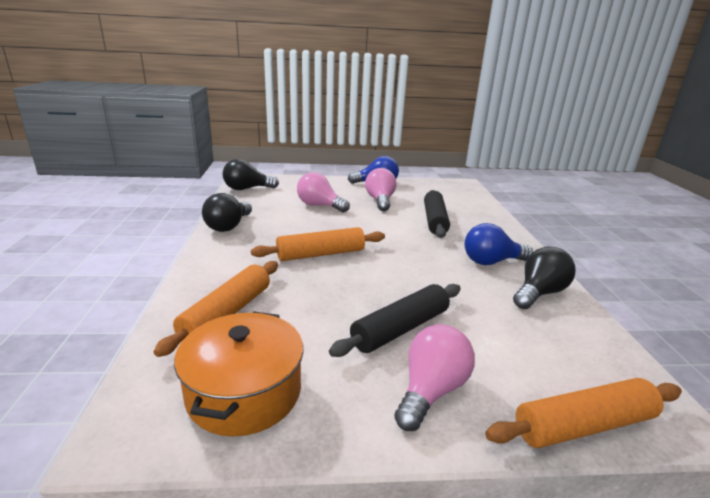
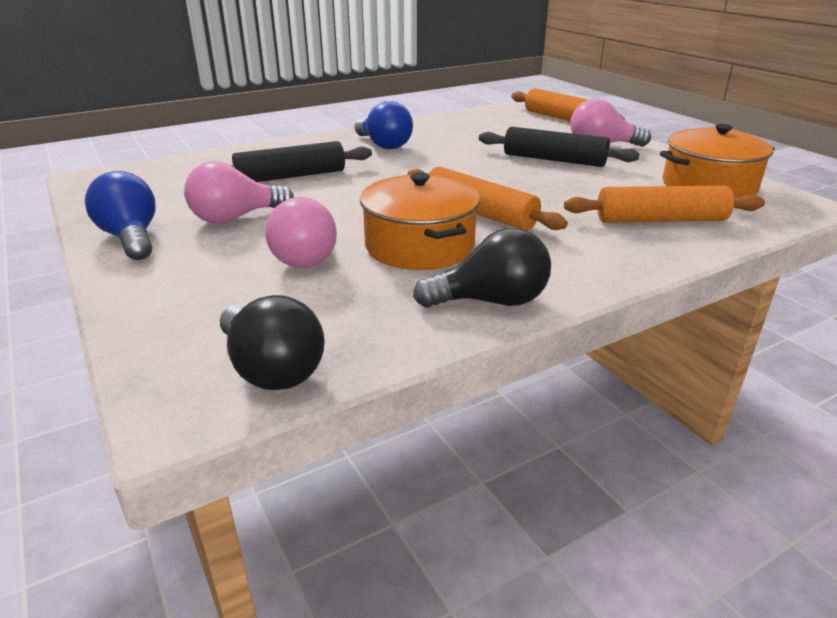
camera: 115 degrees left, 5 degrees up
black light bulb [513,247,576,309] -> none
none -> orange pot [360,172,480,270]

